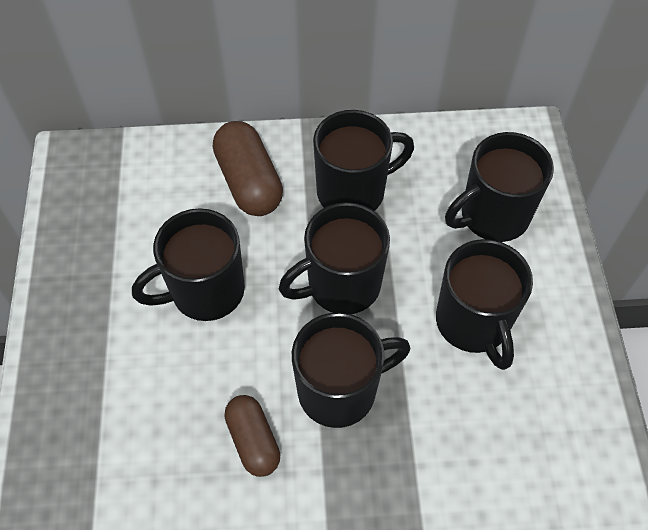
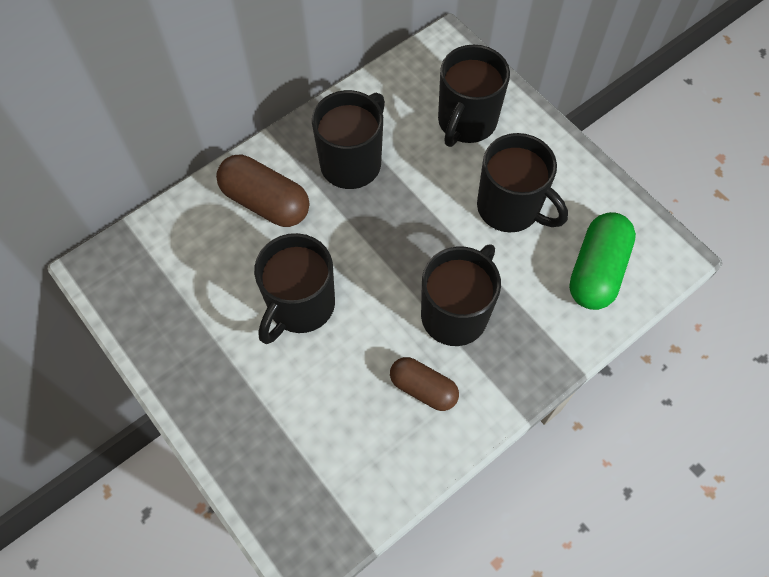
camera: 35 degrees left, 5 degrees up
black mug [279,202,390,314] -> none
none -> green capsule [569,212,636,310]

